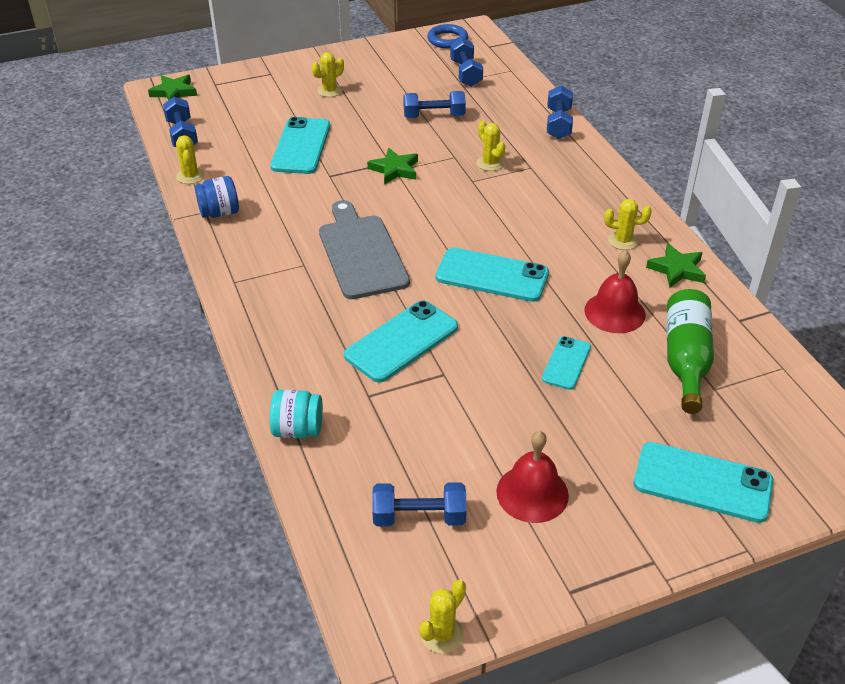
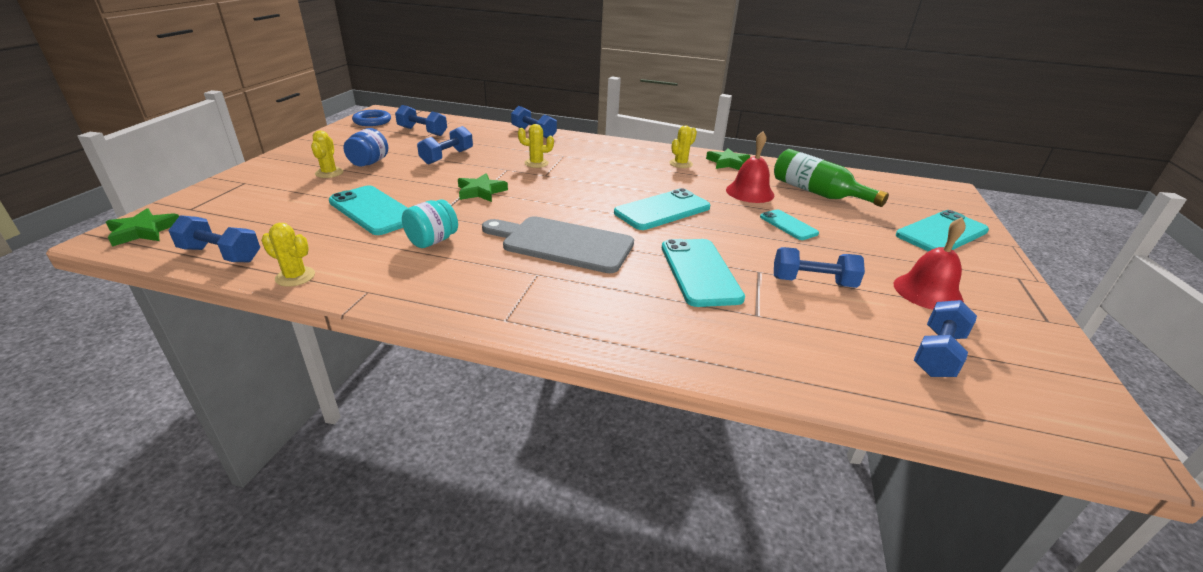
camera: 55 degrees left, 10 degrees down
blue jar [195,176,239,218] -> blue jar moved to [343,128,388,167]
turquoise jar [269,390,323,439] -> turquoise jar moved to [402,199,458,248]
yellow cactus [419,580,466,654] -> none
none -> blue dumbbell [774,247,865,288]

